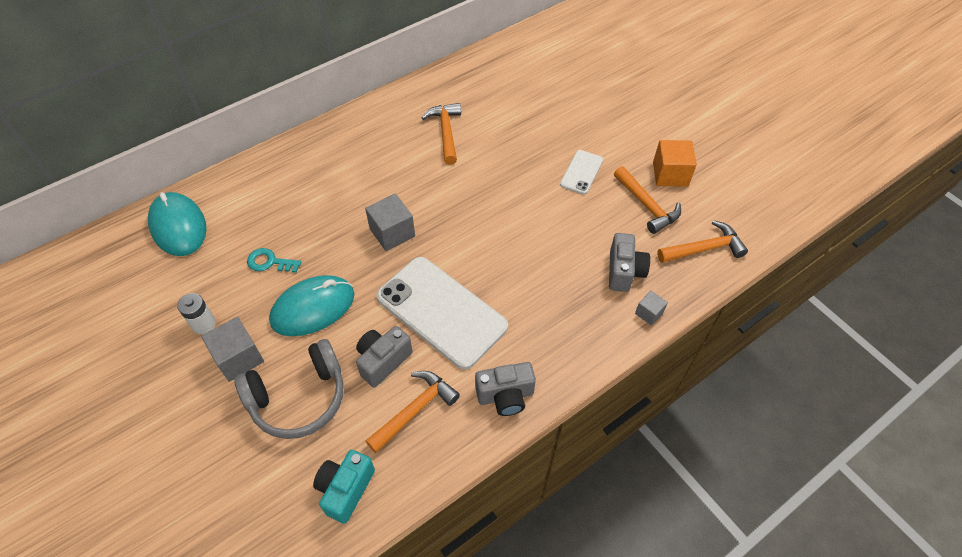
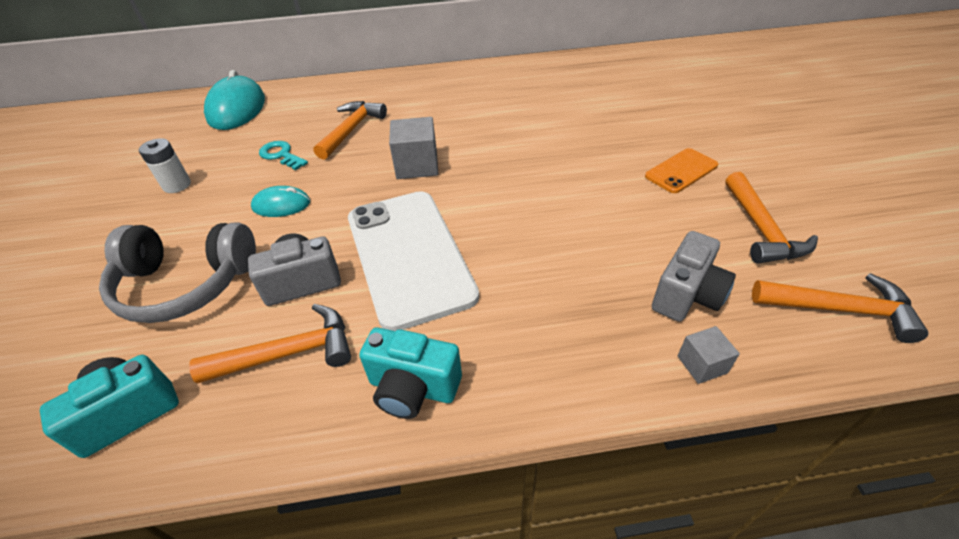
camera: 30 degrees right, 10 degrees down
grey cube [201,317,264,382] -> none
turquoise mouse [269,275,354,336] -> turquoise mouse [251,186,310,217], size x0.54
orange hammer [421,103,461,165] -> orange hammer moved to [313,101,387,160]
grey camera [475,362,536,416] -> turquoise camera [359,328,462,419]
white phone [560,150,603,194] -> orange phone [645,148,718,193]
orange cube [653,140,697,187] -> none

